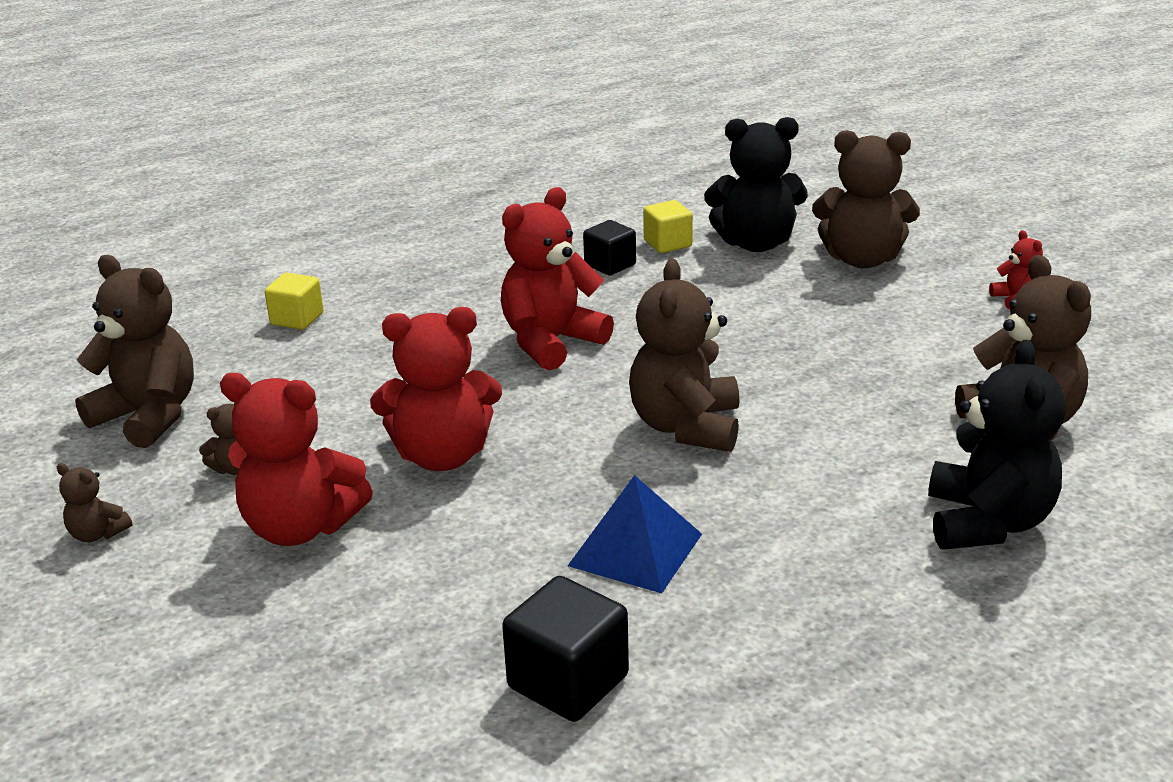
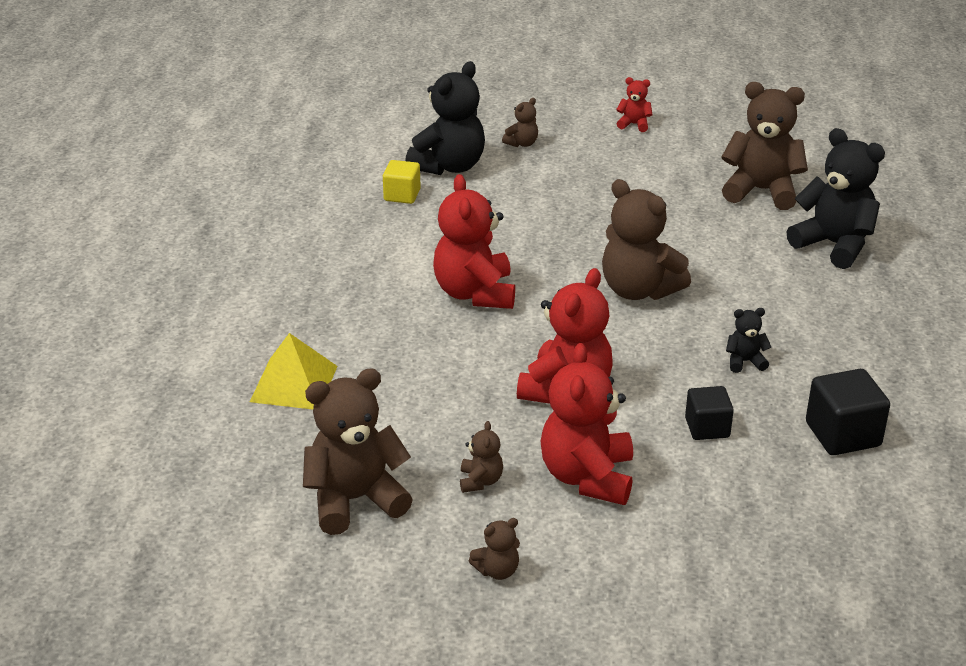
camera: 55 degrees left, 5 degrees up
red teddy bear [220,373,373,546] -> red teddy bear turned 135 degrees clockwise [541,343,633,505]
yellow cube [265,273,323,330] -> yellow pyramid [250,333,337,410]
blue pyramid [568,475,702,593] -> black teddy bear [726,308,771,373]
black cube [583,220,636,276] -> black cube moved to [685,386,734,440]
brown teddy bear [812,130,920,268] -> brown teddy bear [502,98,538,147], size x0.46

